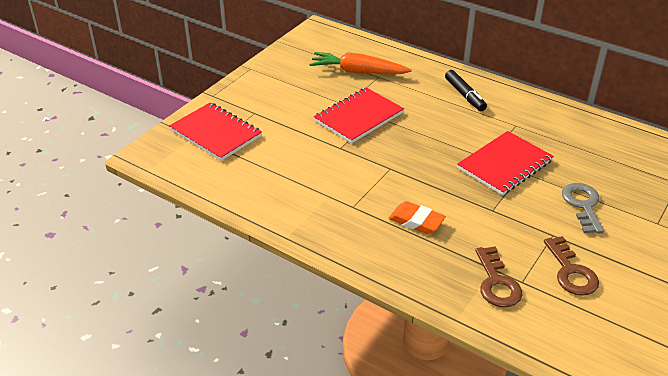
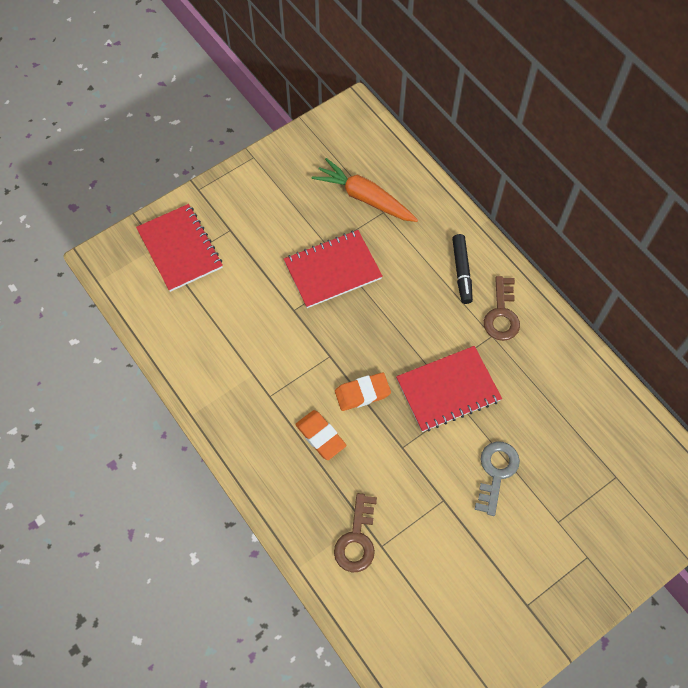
camera: 20 degrees right, 25 degrees up
brown key [544,236,599,296] -> brown key moved to [484,276,520,341]
none -> orange eraser [335,372,391,411]

